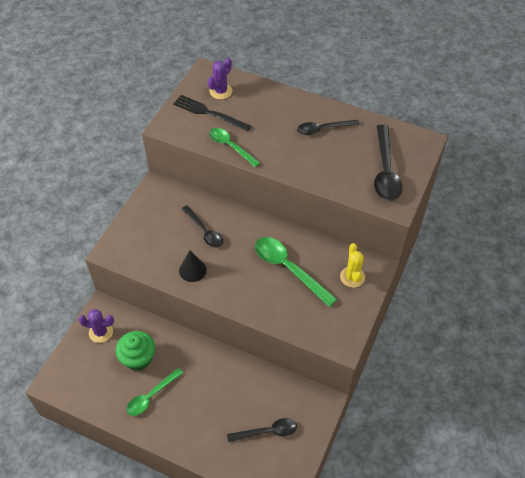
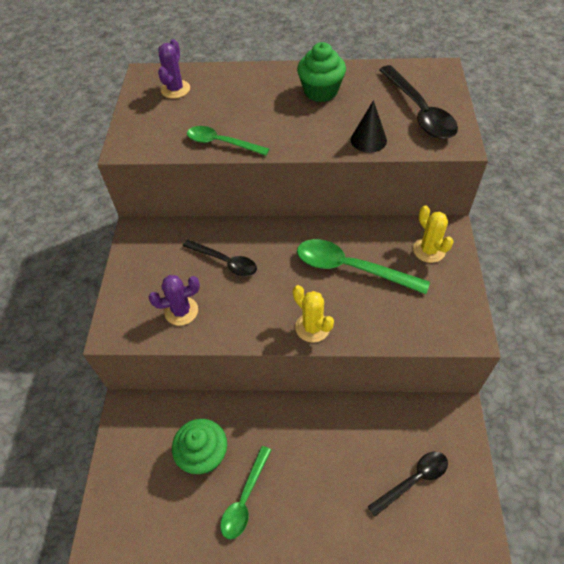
camera: 20 degrees left, 0 degrees up
purple cactus [78,309,114,343] -> purple cactus moved to [149,275,200,326]
black fork [173,95,251,132] -> none
black cone [179,250,207,282] -> black cone moved to [351,100,387,153]
black spoon [297,120,360,135] -> green cupcake [297,42,346,102]
none -> yellow cactus [293,285,334,343]

